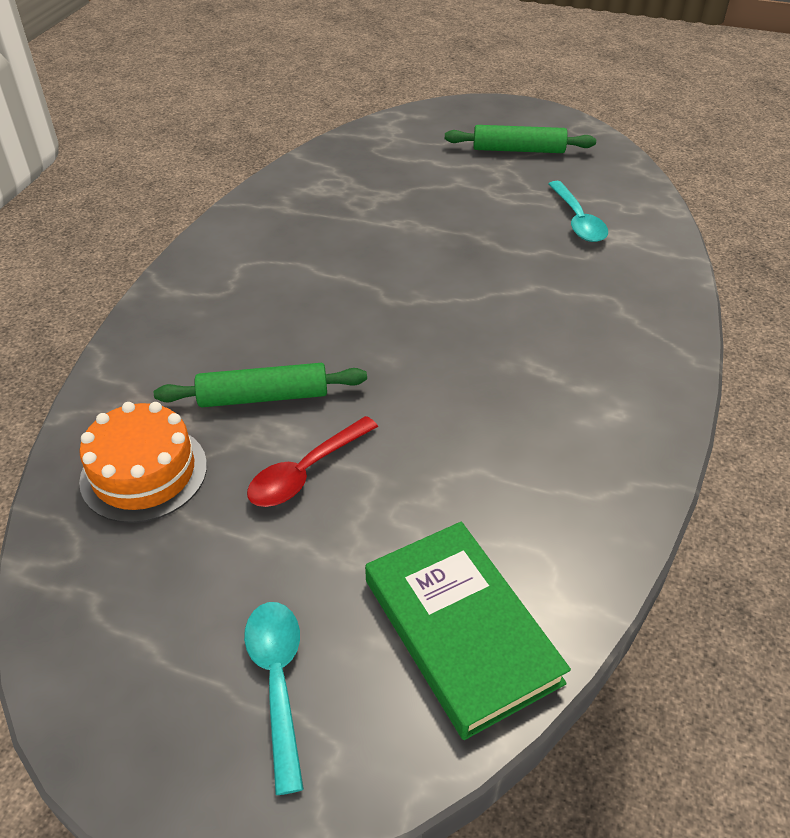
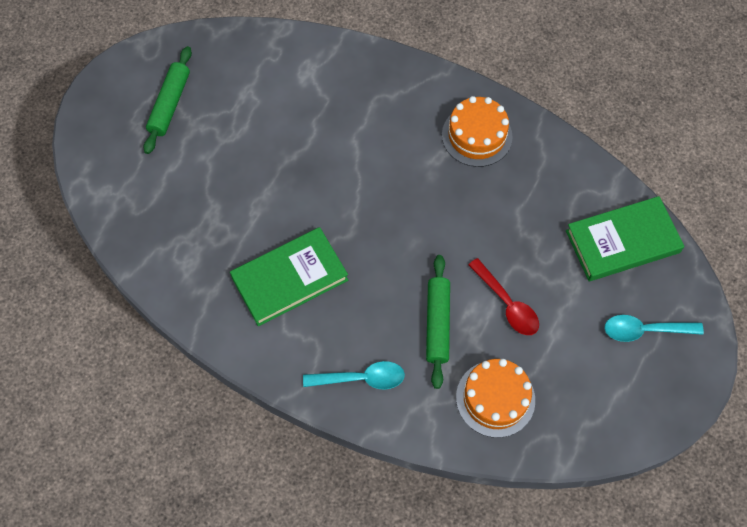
camera: 80 degrees left, 20 degrees up
turquoise spoon [548,181,608,242] -> turquoise spoon moved to [303,361,405,389]
none -> green book [230,227,348,326]
none -> orange cake [442,96,513,167]

